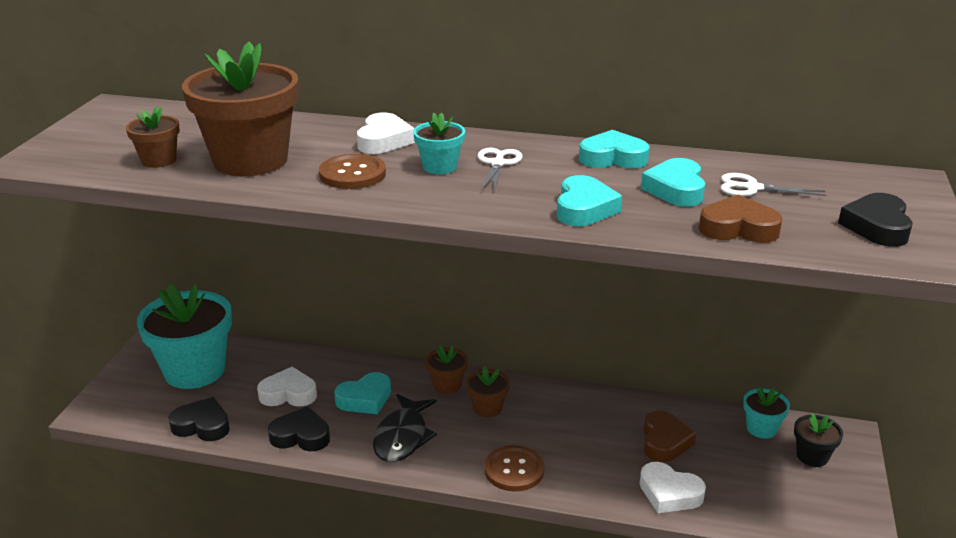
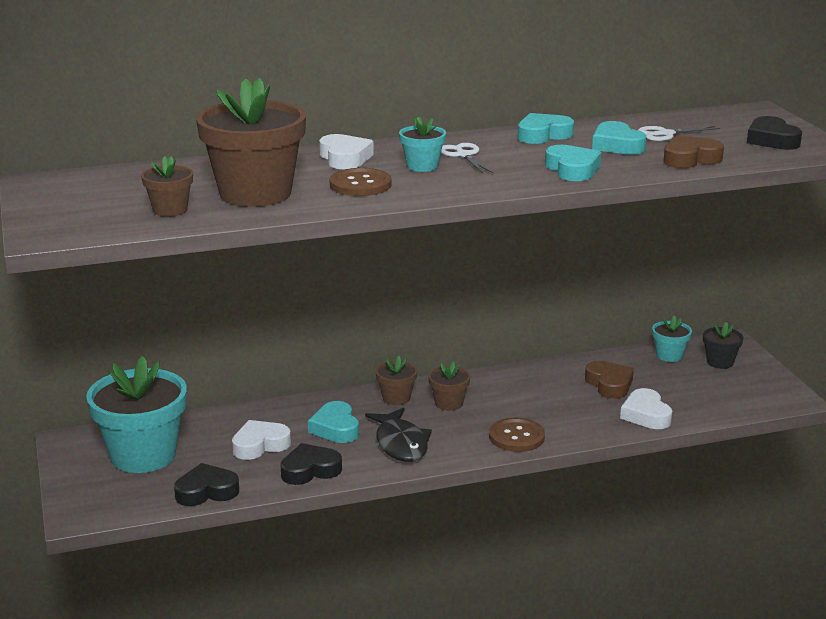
camera: 30 degrees left, 5 degrees down
turquoise heart [334,372,391,414] -> turquoise heart turned 135 degrees clockwise [308,401,359,443]
white heart [640,462,706,513] -> white heart turned 75 degrees clockwise [620,388,672,429]

